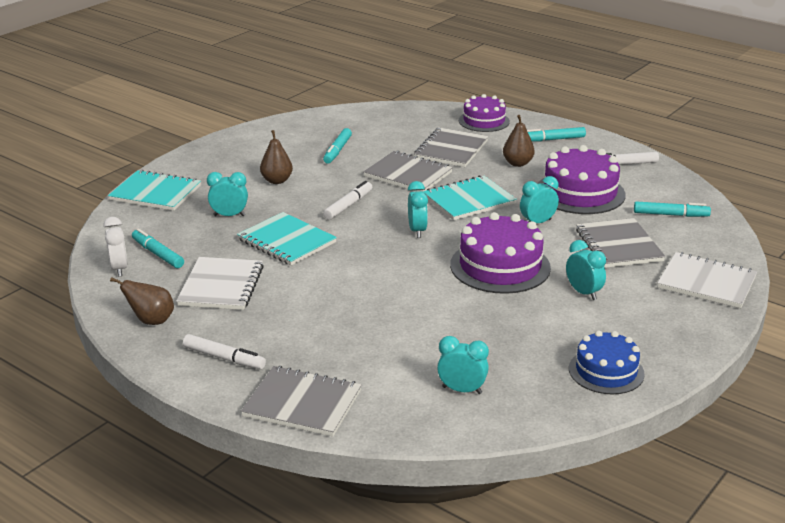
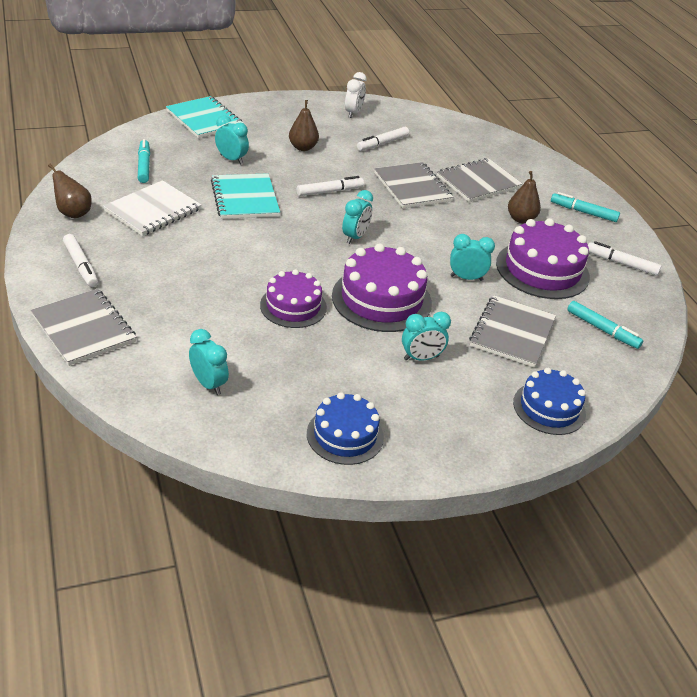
camera: 30 degrees right, 10 degrees up
white clock [103,217,128,277] -> white clock moved to [345,72,366,118]
turquoise marker [323,128,352,164] -> white marker [357,127,409,151]
turquoise notebook [423,175,517,220] -> none
purple cake [459,94,510,132] -> purple cake moved to [260,269,327,328]
turquoise clock [566,240,606,300] -> turquoise clock turned 75 degrees clockwise [402,311,451,361]
white notebook [658,252,757,308] -> blue cake [513,368,586,435]

